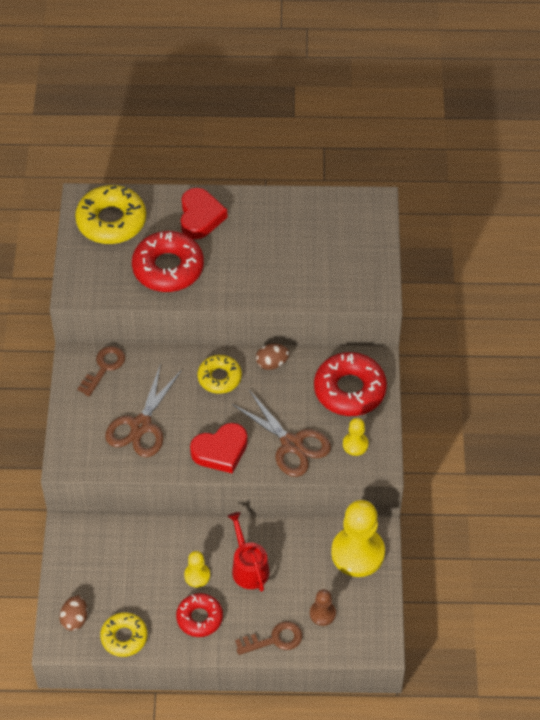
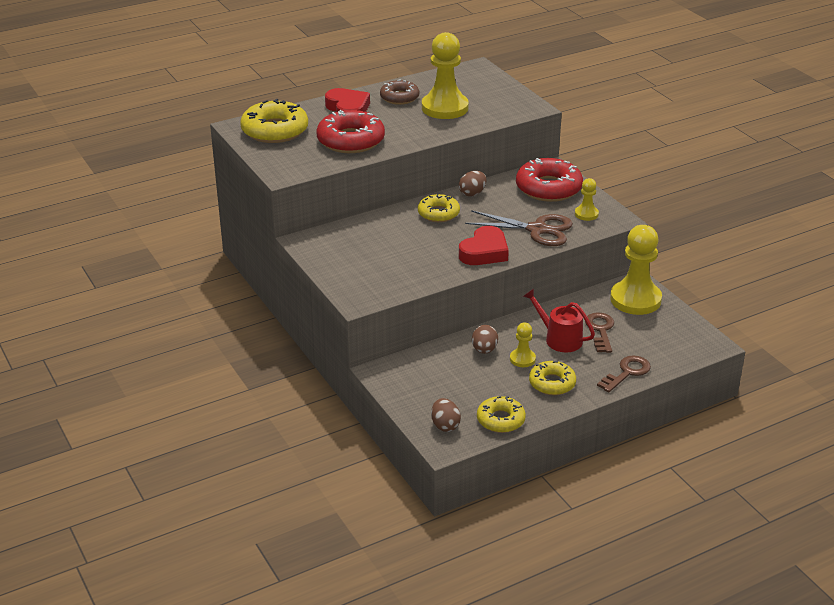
camera: 30 degrees left, 20 degrees down
brown key [77,346,125,397] -> brown key moved to [585,312,614,353]
brown scissors [105,363,182,457] -> none
red donut [176,593,223,637] -> yellow donut [529,361,576,395]
brown pawn [310,589,336,626] -> none
none -> brown donut [380,79,419,105]
none -> yellow pawn [422,32,469,119]
none -> brown egg [472,325,498,354]

